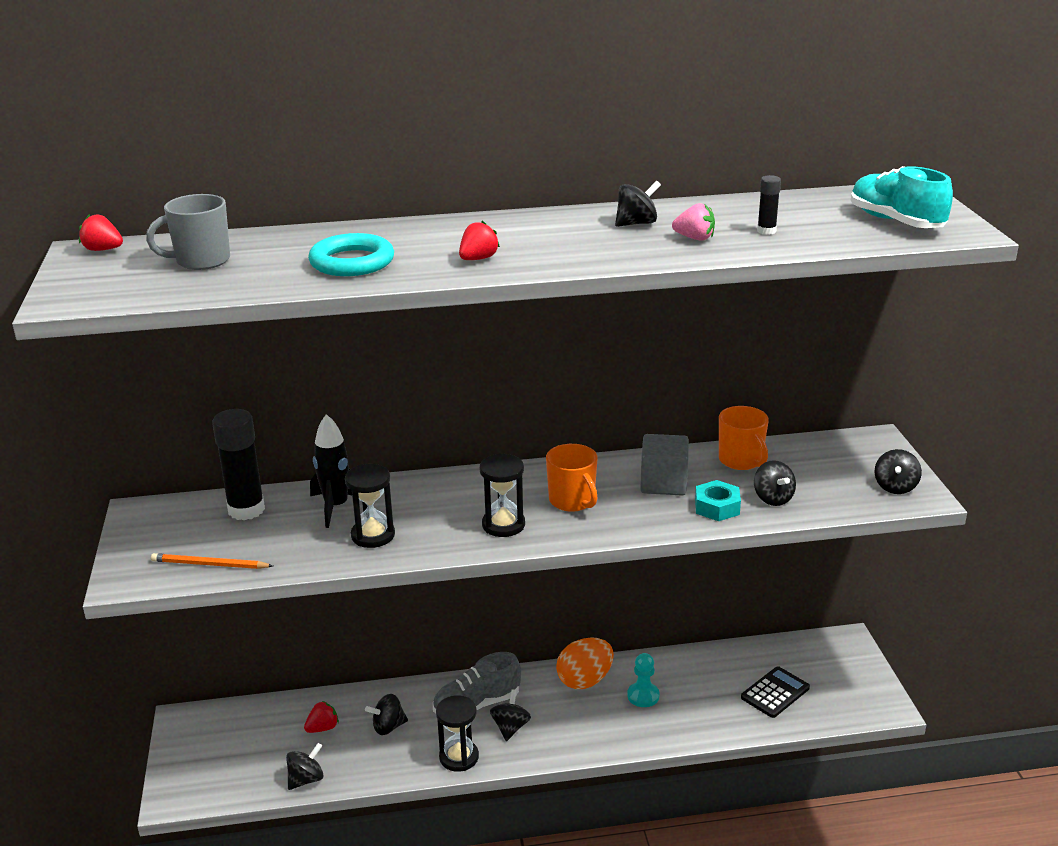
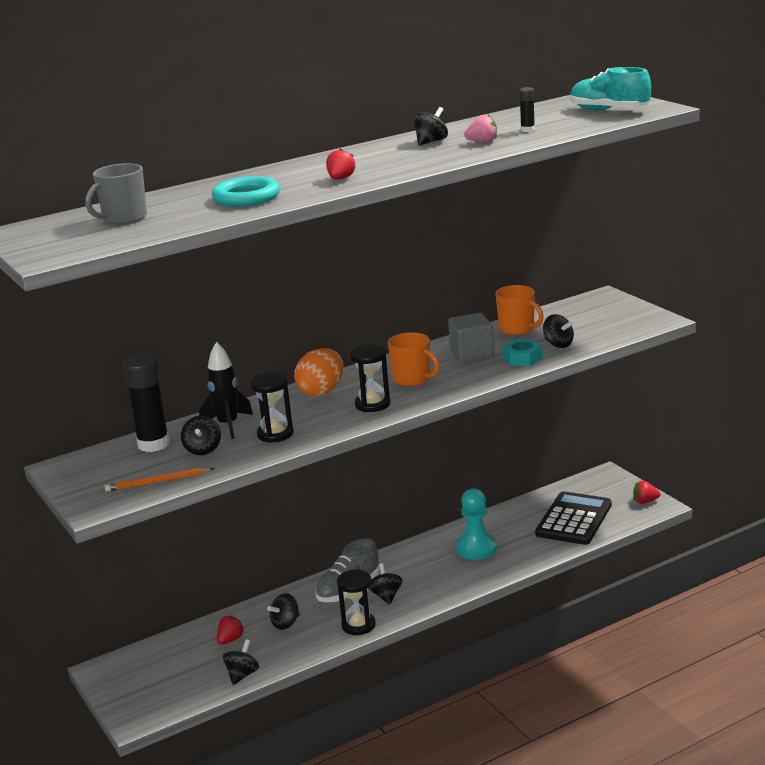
camera: 20 degrees left, 5 degrees down
red strawberry [79,214,123,251] -> red strawberry moved to [633,481,661,504]
orange egg [556,637,614,689] -> orange egg moved to [294,348,343,396]
turquoise pawn [627,653,659,707] -> turquoise pawn [456,488,497,560], size x1.52
black calculator [741,666,810,718] -> black calculator [535,491,612,545], size x1.62
black spinning top [875,449,922,494] -> black spinning top moved to [181,416,221,455]

